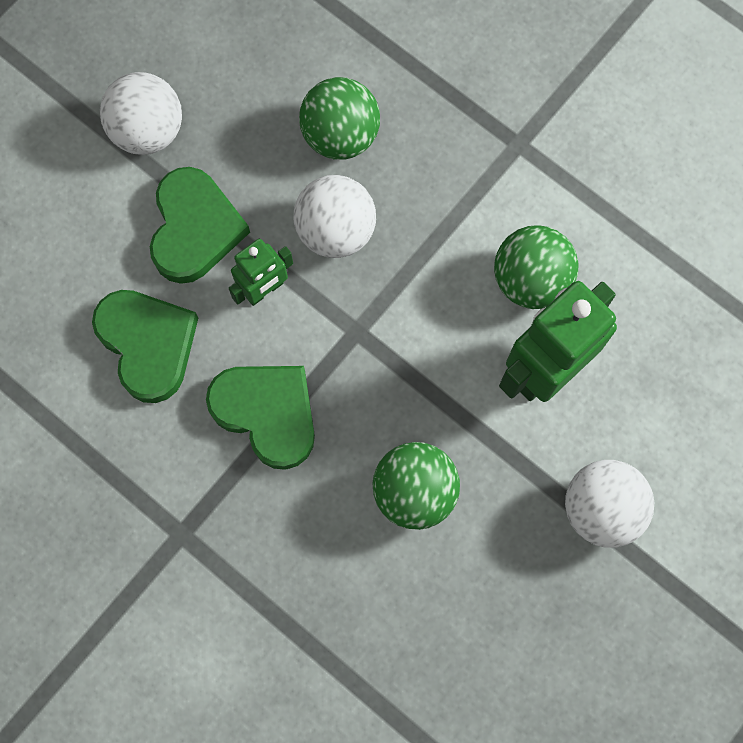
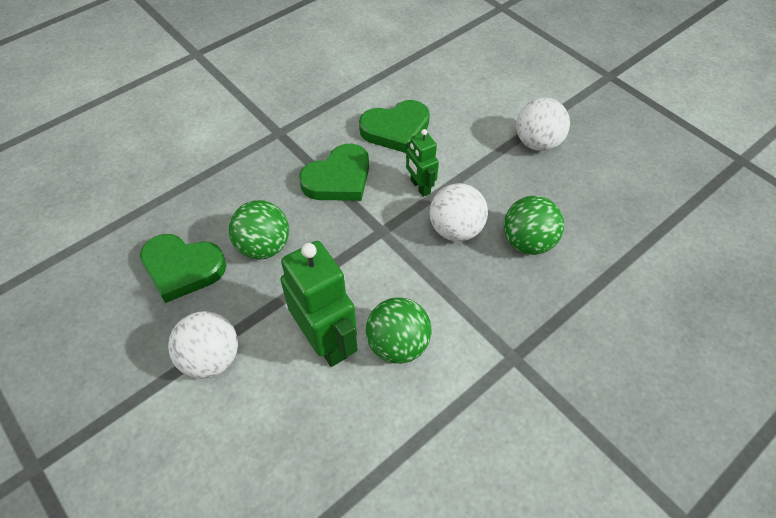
camera: 100 degrees right, 20 degrees down
green heart [150,167,250,284] -> green heart moved to [140,234,226,303]

